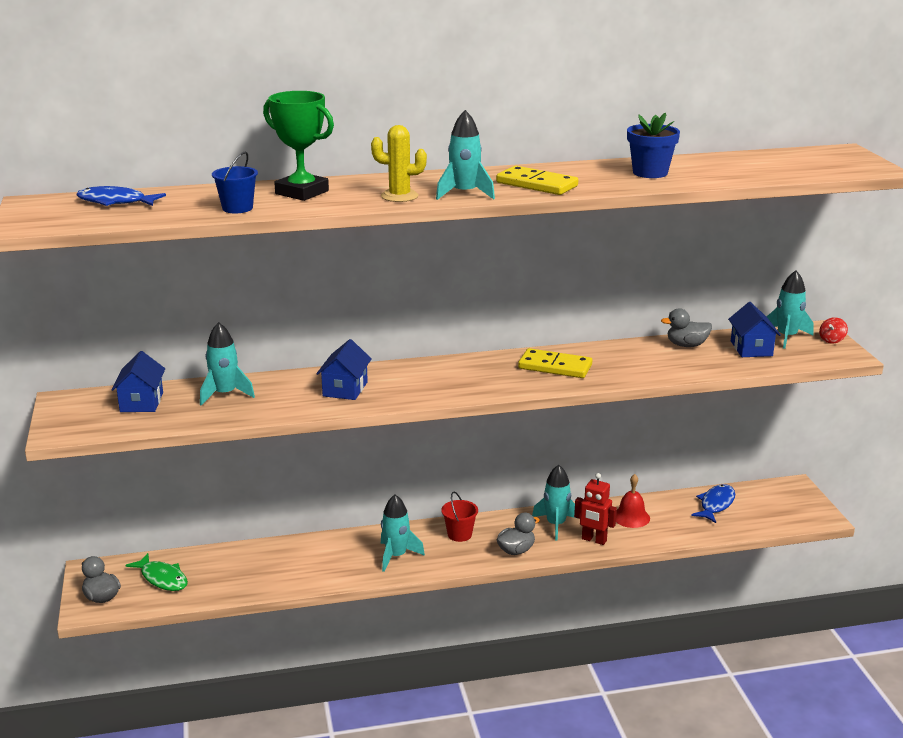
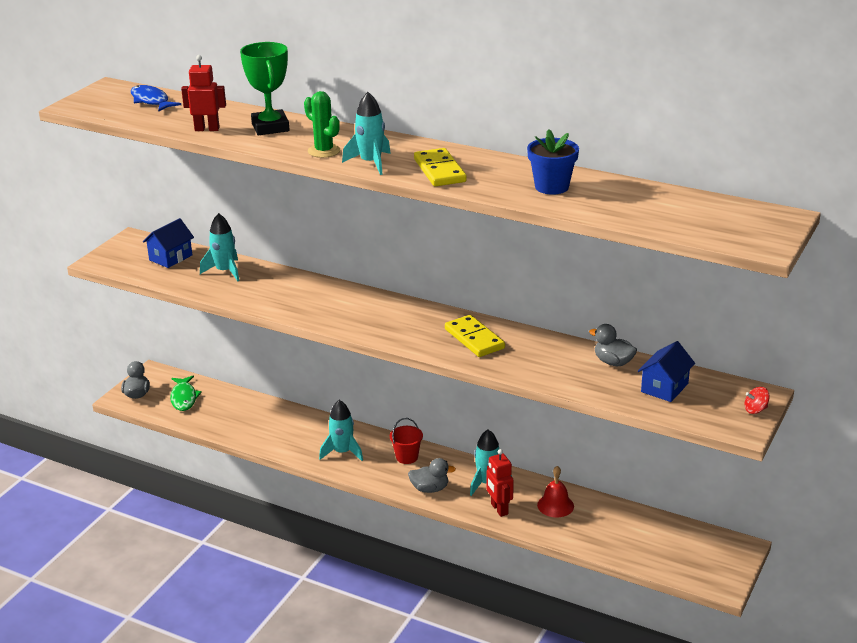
camera: 40 degrees right, 5 degrees up
blue bucket [212,152,258,213] -> red robot [181,55,226,131]
blue house [316,339,372,400] -> none
yellow cactus [371,125,427,202] -> green cactus [304,91,340,158]
blue fish [691,484,735,523] -> none
turquoise rocket [767,270,814,349] -> none

